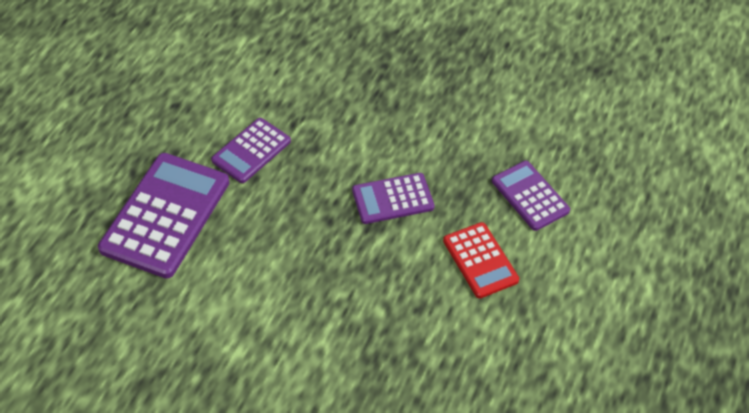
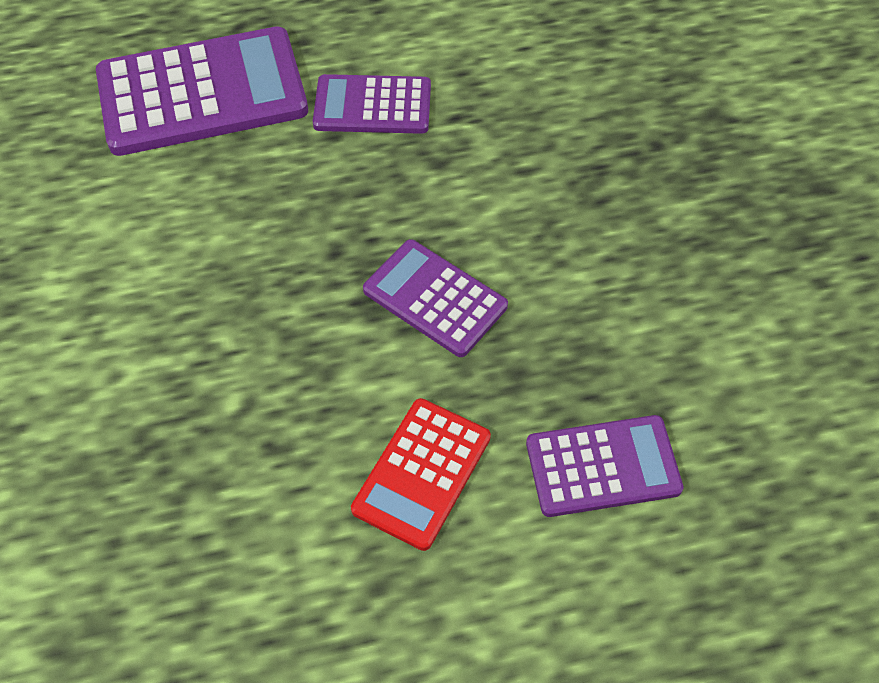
camera: 55 degrees right, 5 degrees up
purple calculator [492,161,570,231] -> purple calculator turned 60 degrees clockwise [526,415,684,517]

